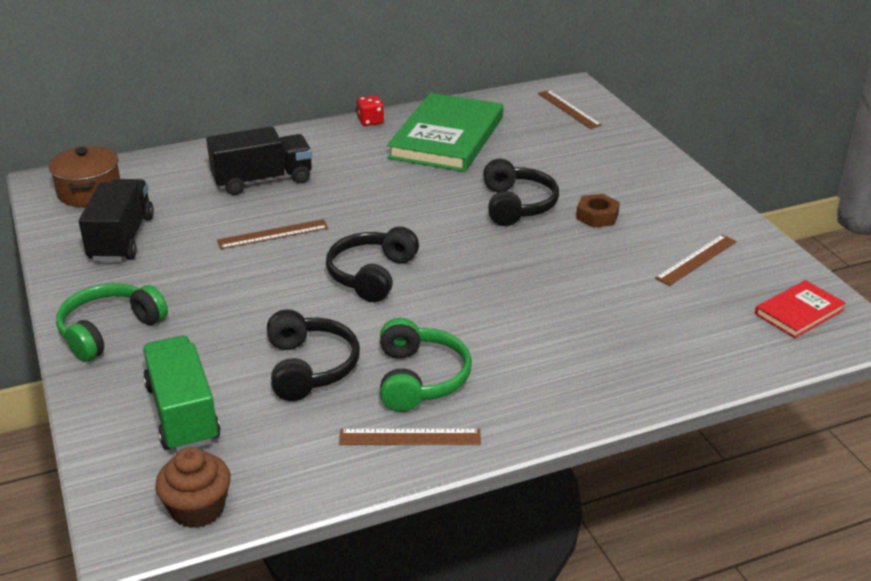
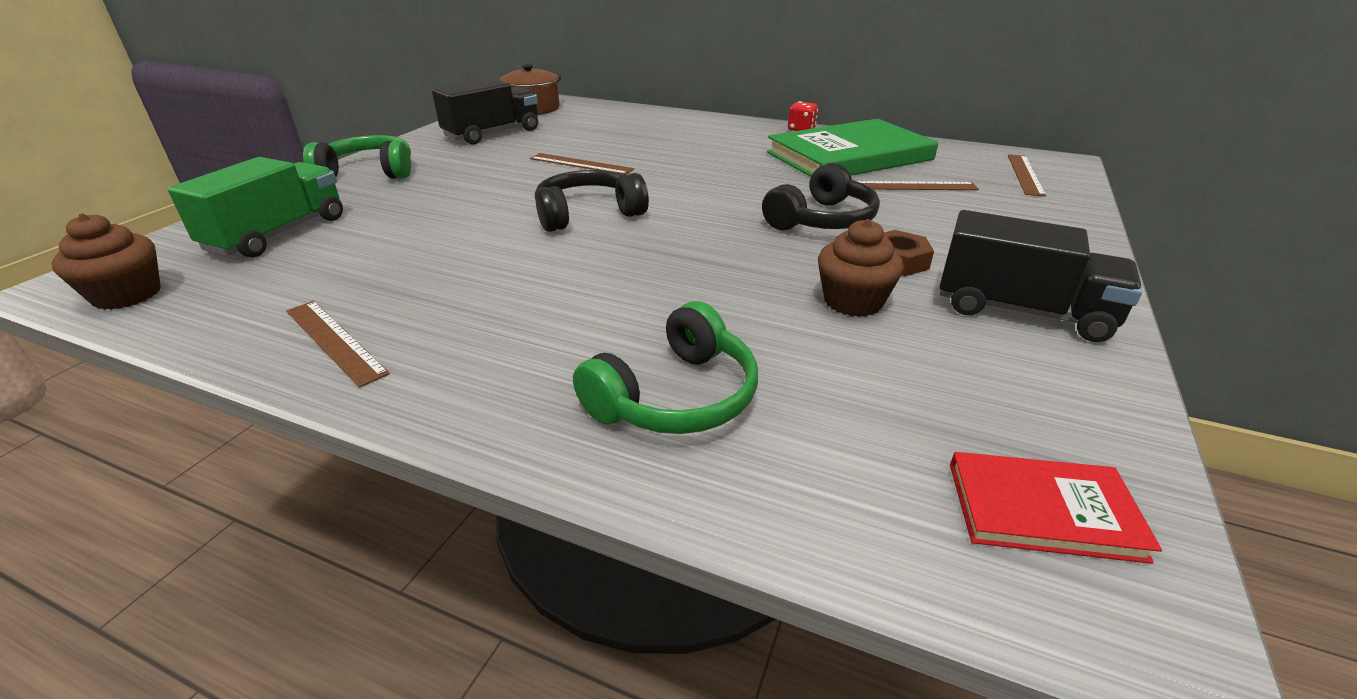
camera: 45 degrees right, 0 degrees up
black truck [206,126,312,195] -> black truck moved to [940,210,1143,342]
black headphones [267,309,360,401] -> none
green headphones [380,318,472,412] -> green headphones moved to [573,301,758,434]
brown ruler [655,234,737,286] -> brown ruler moved to [857,181,979,190]
none -> brown cupcake [818,219,904,317]

